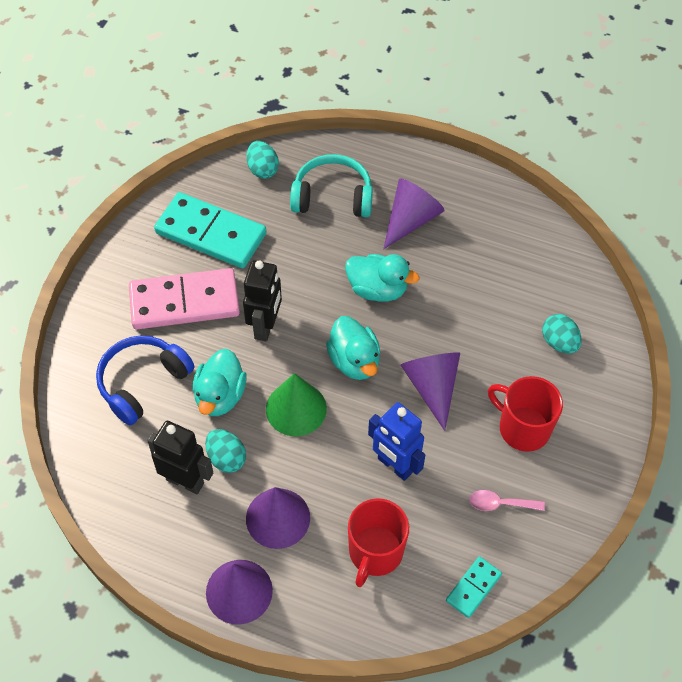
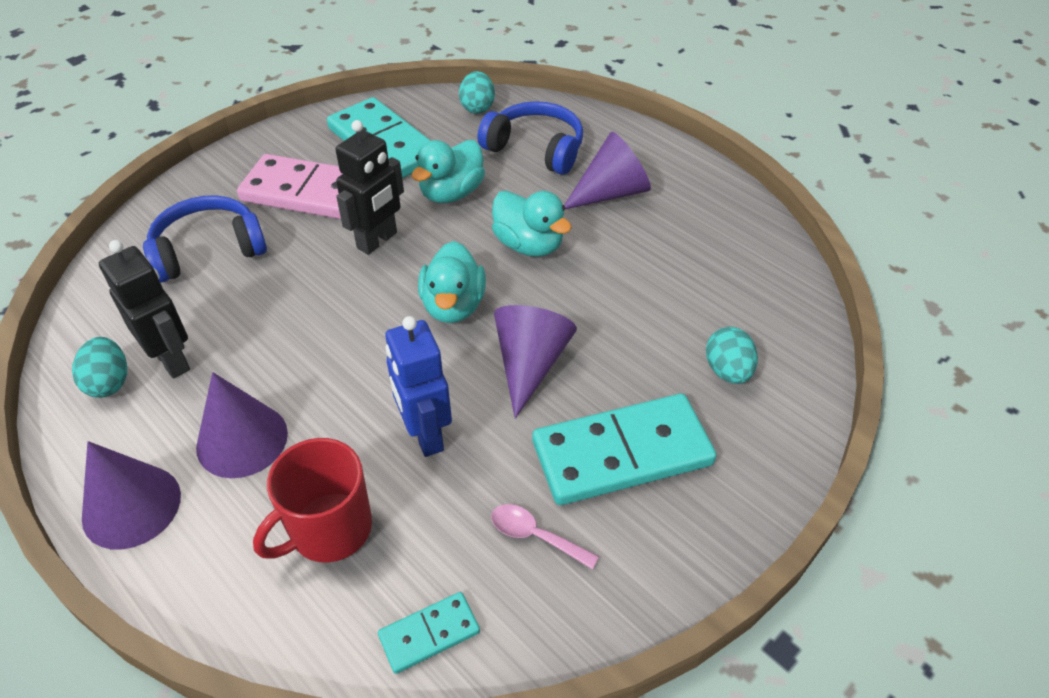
camera: 25 degrees right, 10 degrees down
turquoise duck [193,349,247,416] -> turquoise duck moved to [411,140,485,203]
turquoise egg [205,429,246,473] -> turquoise egg moved to [72,337,127,398]
green cone [266,373,327,436] -> none
turquoise headphones [290,154,373,217] -> blue headphones [477,101,583,175]
red mug [488,376,563,452] -> turquoise domino [533,394,717,505]

